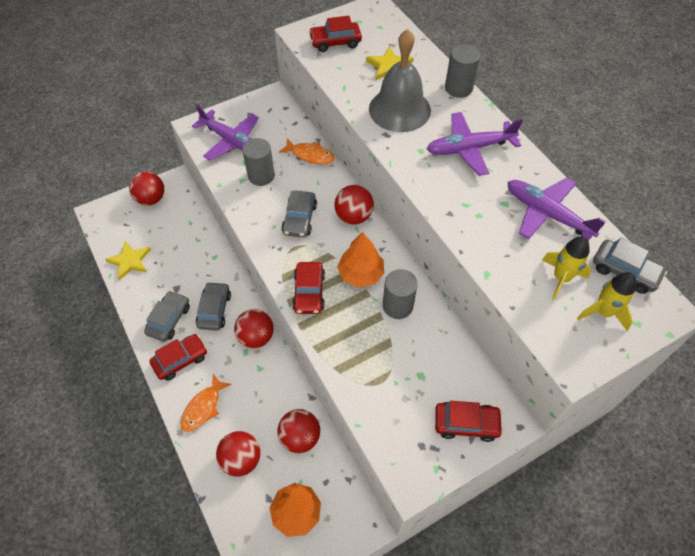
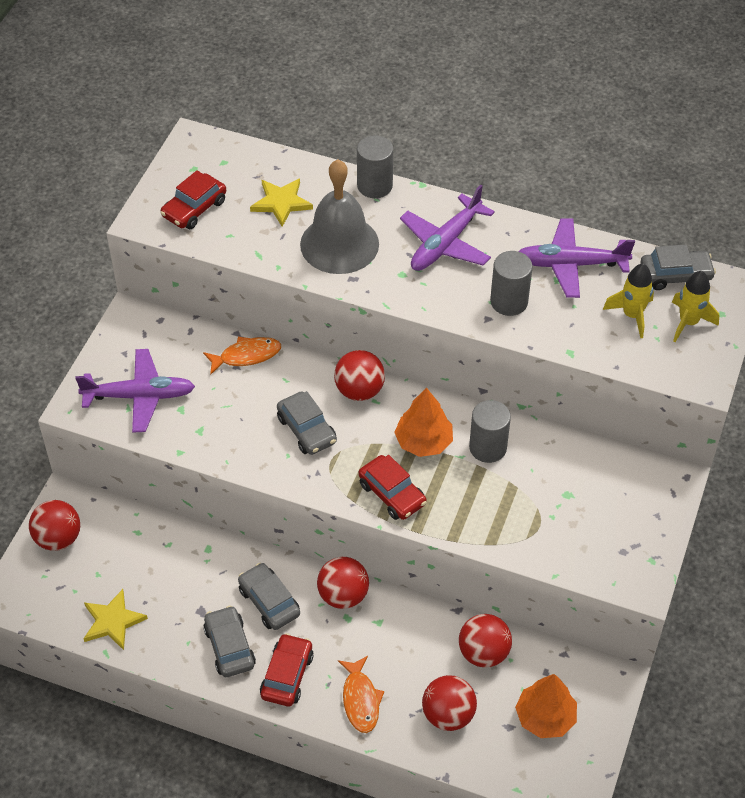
camera: 40 degrees left, 5 degrees down
grey cylinder [242,138,275,186] -> grey cylinder moved to [490,251,533,316]
red car [435,401,503,442] -> none

